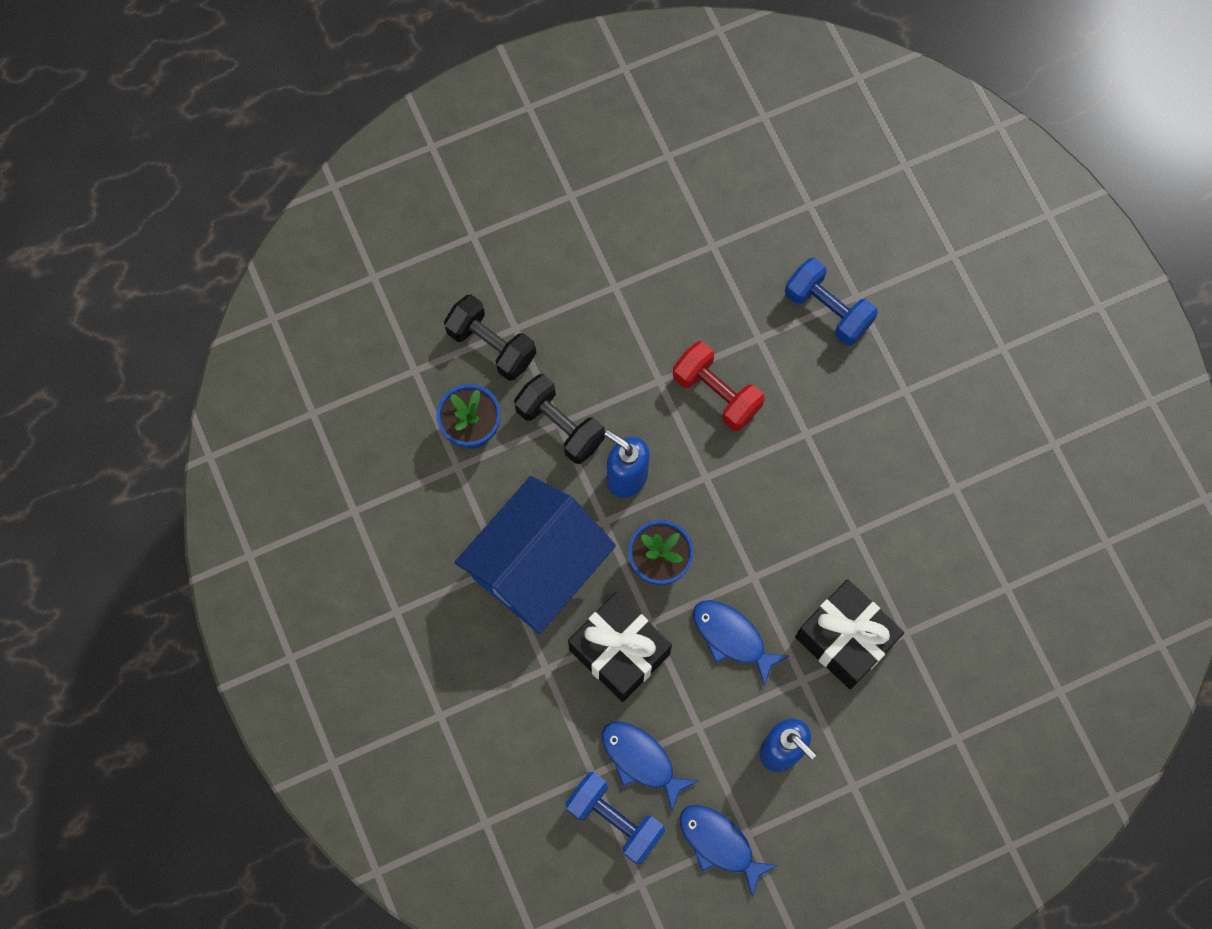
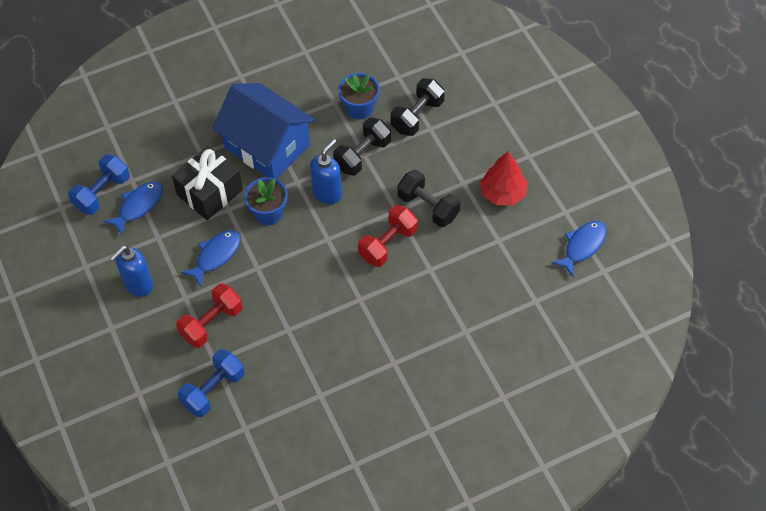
camera: 90 degrees right, 15 degrees down
blue fish [680,805,778,897] -> blue fish moved to [551,221,607,277]
blue dumbbell [785,258,878,346] -> blue dumbbell moved to [178,349,245,417]
black gift [795,579,904,689] -> red dumbbell [176,283,243,348]
none -> black dumbbell [397,170,460,227]
none -> red tree [480,151,528,205]

